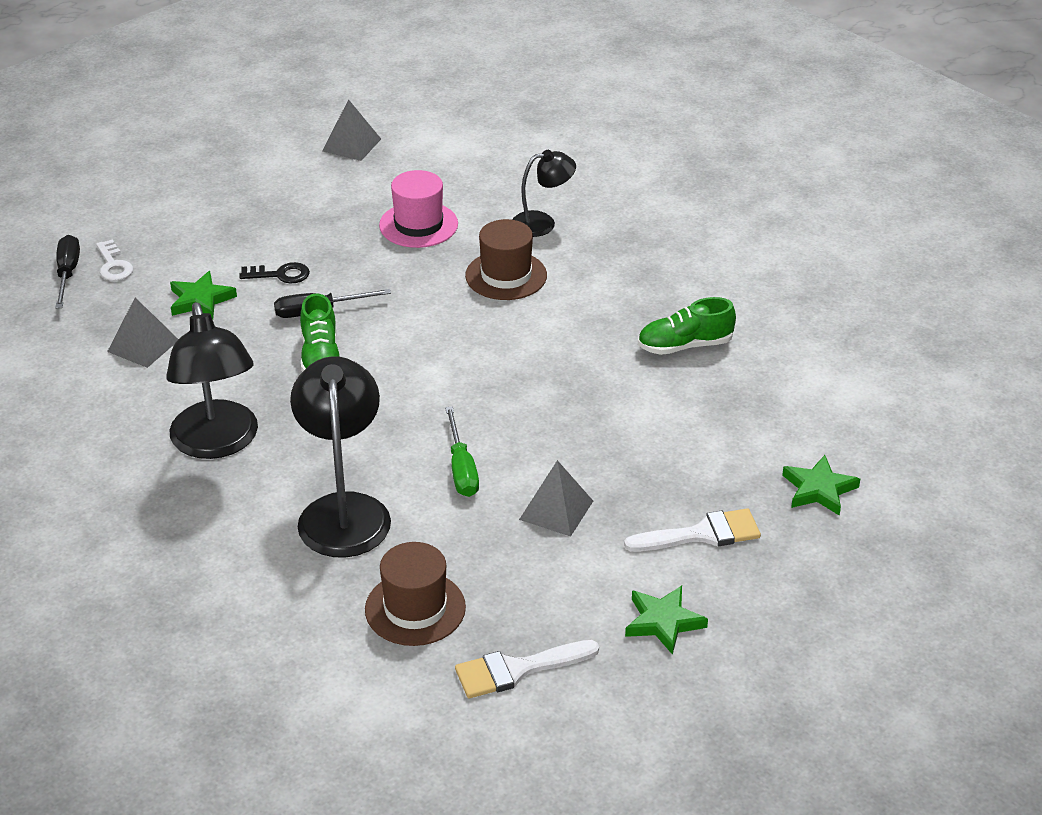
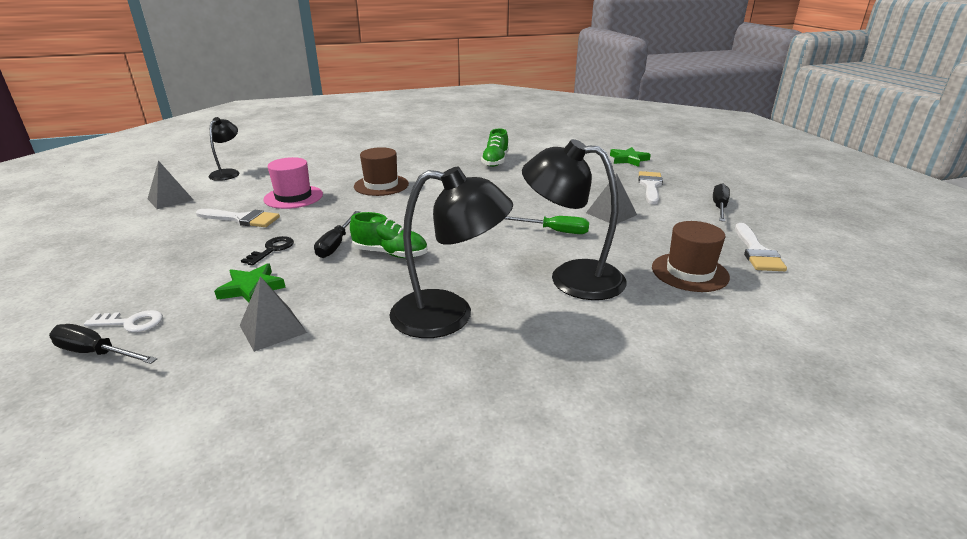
camera: 65 degrees left, 10 degrees down
black lamp [512,150,576,237] -> black lamp moved to [208,117,240,181]
green star [625,586,708,655] -> black screwdriver [713,183,730,222]
none -> white brush [196,209,280,227]

